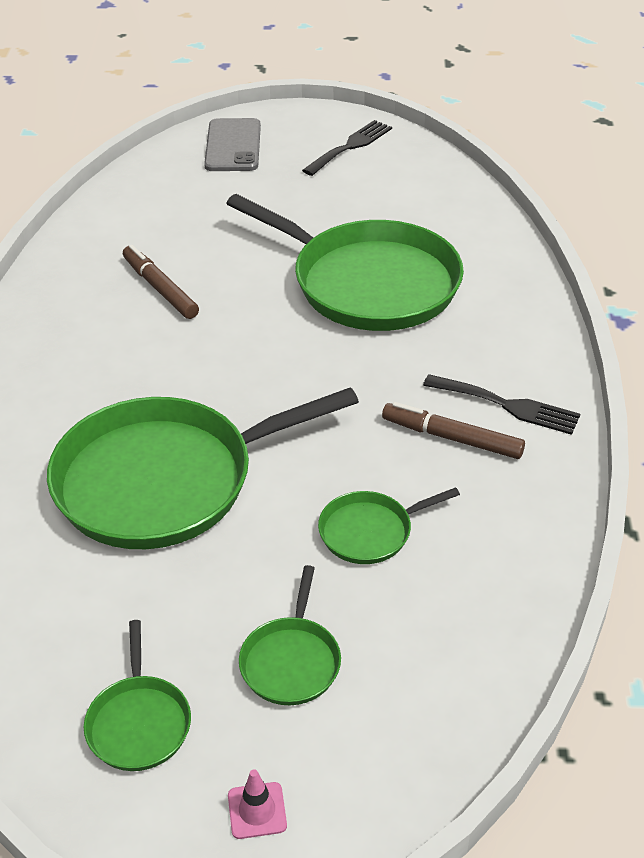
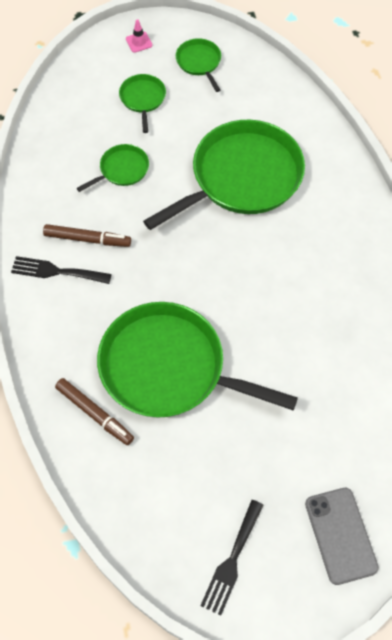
camera: 165 degrees right, 20 degrees up
brown marker [123,245,199,319] -> brown marker moved to [55,378,134,445]

